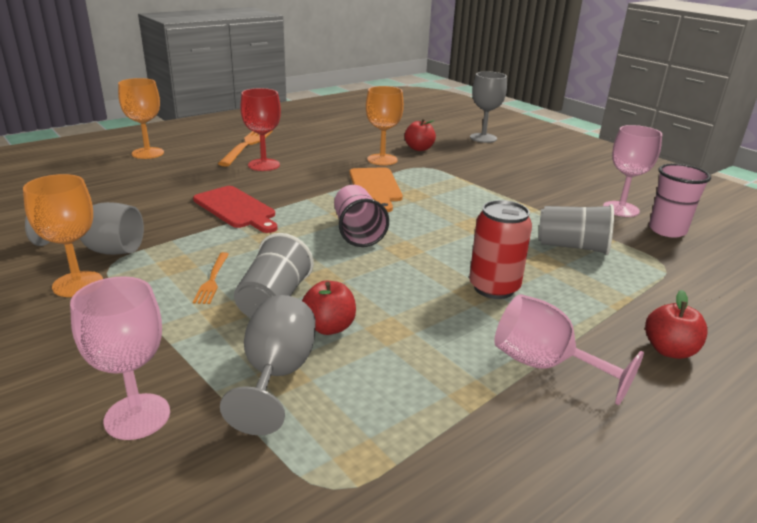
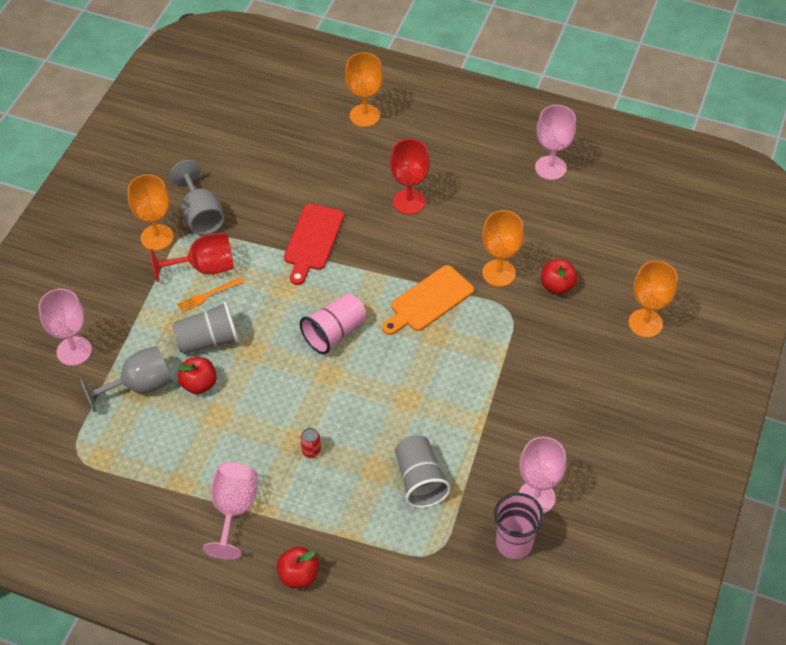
camera: 60 degrees right, 25 degrees up
orange fork [218,130,273,166] -> none
red can [469,200,532,299] -> red can [301,428,321,458], size x0.46
grey goblet [470,71,507,143] -> orange goblet [629,261,678,338]
none -> red goblet [150,233,234,282]
none -> pink goblet [535,105,576,180]

